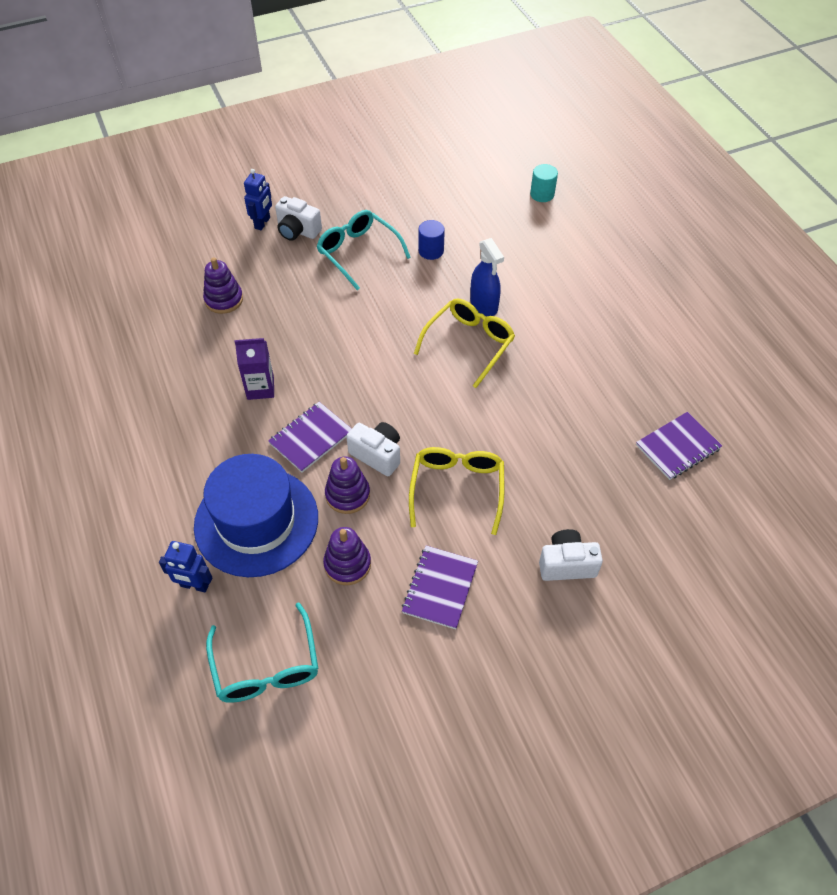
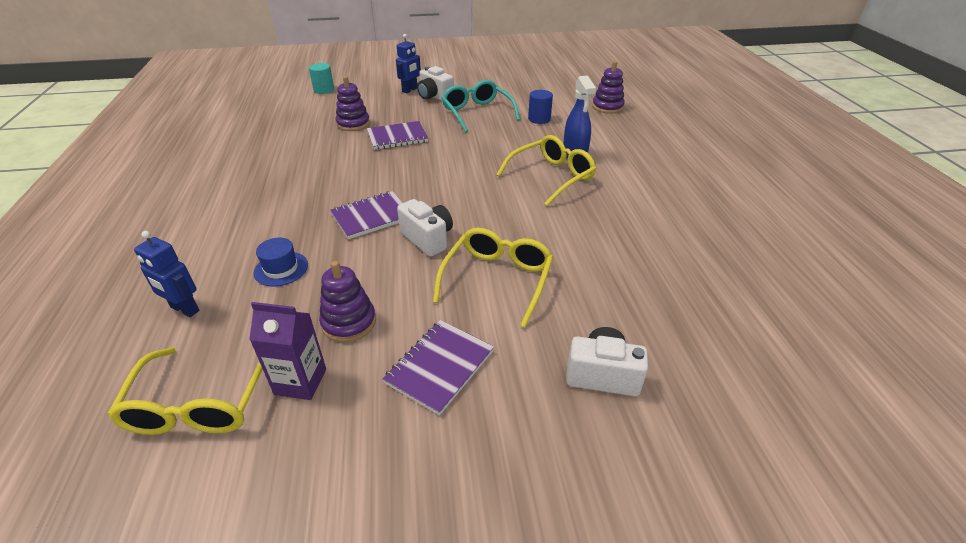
camera: 15 degrees right, 15 degrees down
blue hat [194,454,318,577] -> blue hat [253,238,308,287], size x0.40
turquoise glasses [206,602,318,703] -> yellow glasses [107,347,263,435]
purple carton [235,338,274,400] -> purple carton moved to [249,302,326,400]
purple stacking toy [325,456,370,514] -> purple stacking toy moved to [592,61,625,114]
turquoise cylinder [530,164,558,202] -> turquoise cylinder moved to [309,63,334,94]
purple notebook [636,412,722,480] -> purple notebook moved to [367,121,428,150]

